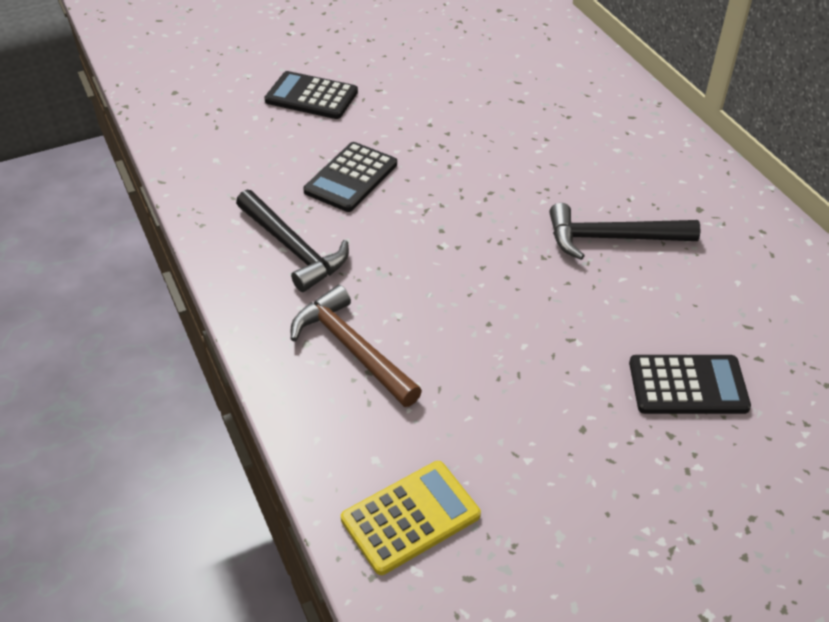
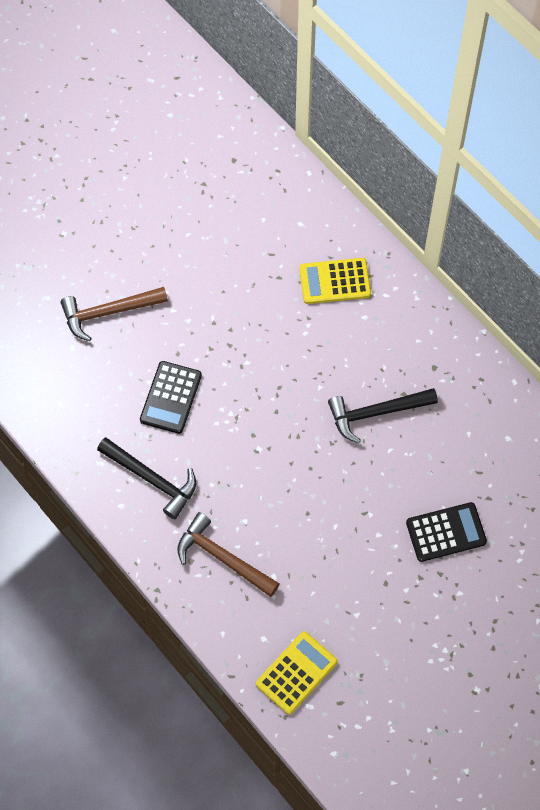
camera: 15 degrees left, 20 degrees up
black calculator [264,71,358,119] -> brown hammer [61,287,168,341]
none -> yellow calculator [300,258,371,304]

